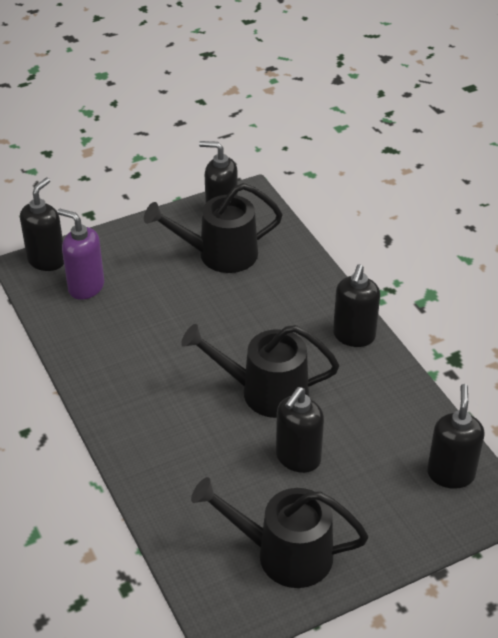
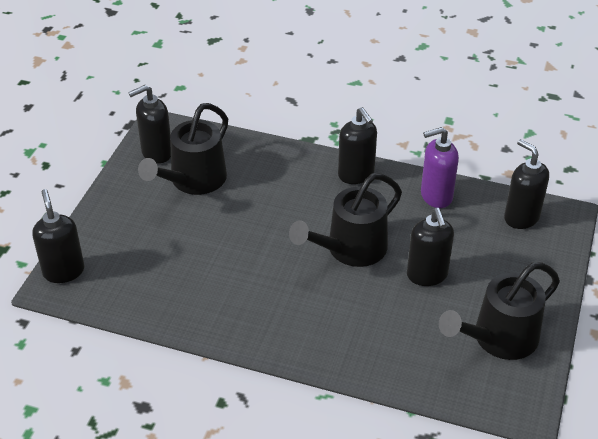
camera: 45 degrees left, 0 degrees up
purple soap dispenser [57,209,104,300] -> purple soap dispenser moved to [421,127,459,208]

